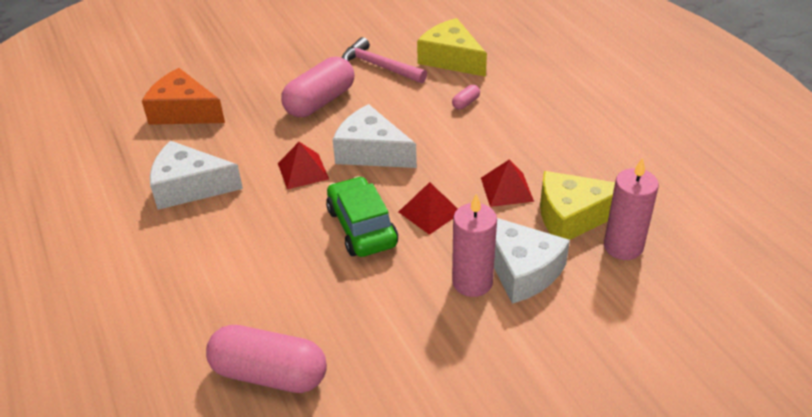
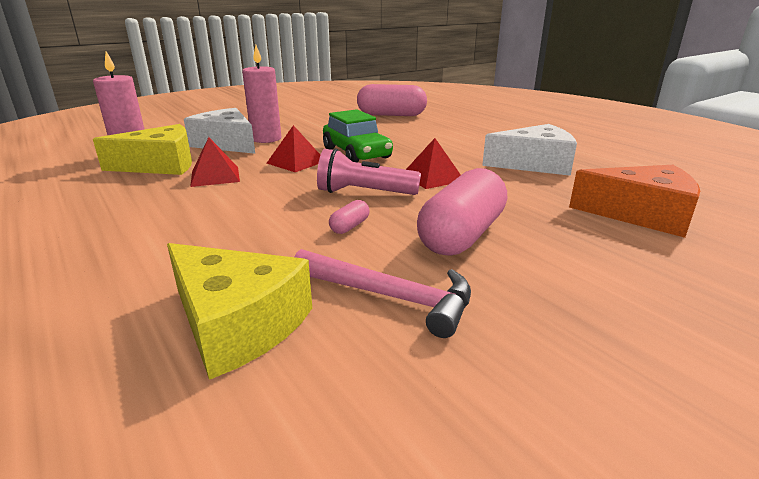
camera: 170 degrees right, 15 degrees down
white cheese [333,104,417,168] -> pink flashlight [317,148,421,195]
pink capsule [452,85,480,110] -> pink capsule moved to [329,200,370,234]

